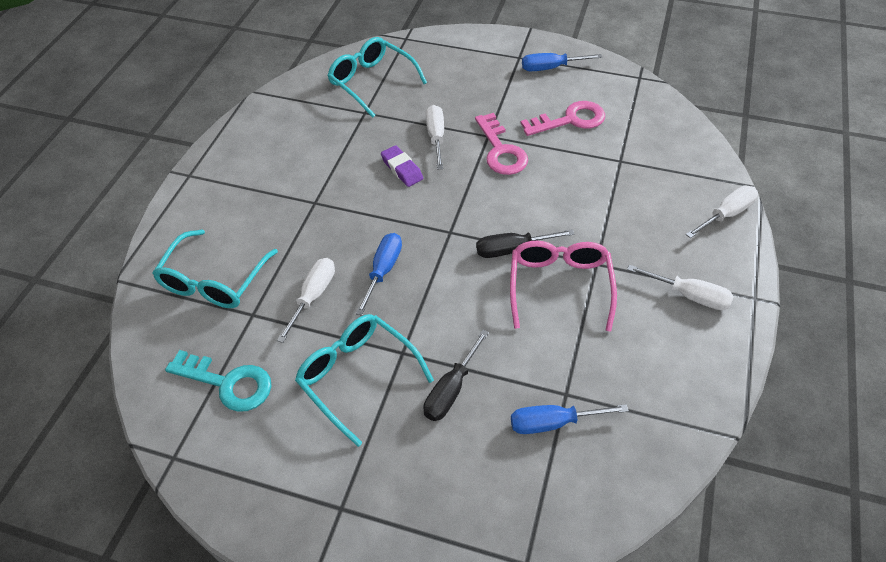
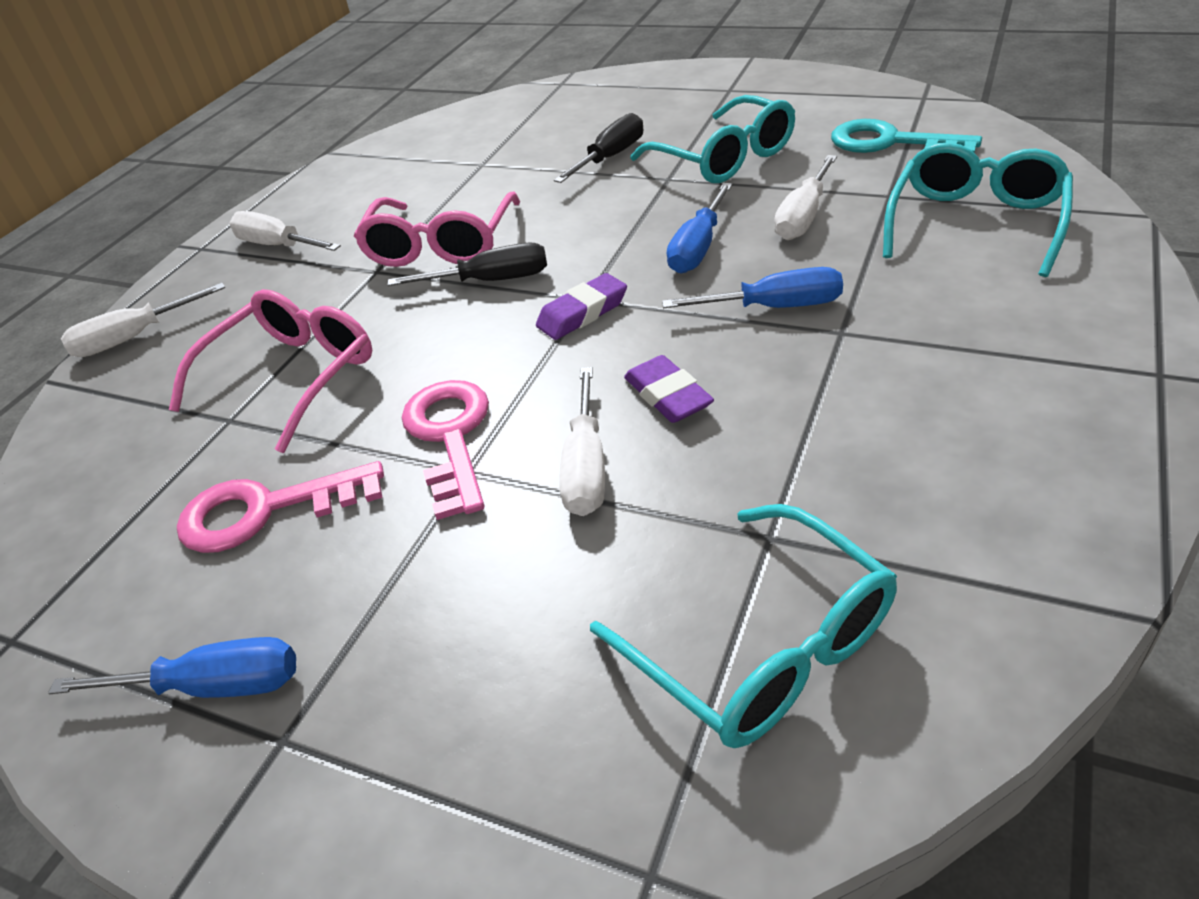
camera: 170 degrees left, 10 degrees down
blue screwdriver [511,404,629,434] -> blue screwdriver moved to [662,267,843,308]
none -> pink glasses [169,289,372,453]
none -> purple eraser [536,273,627,340]

